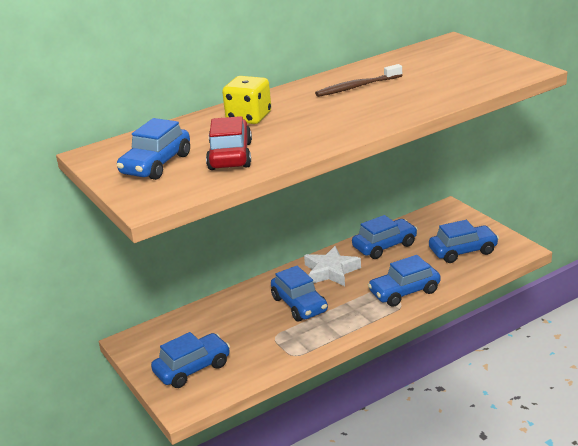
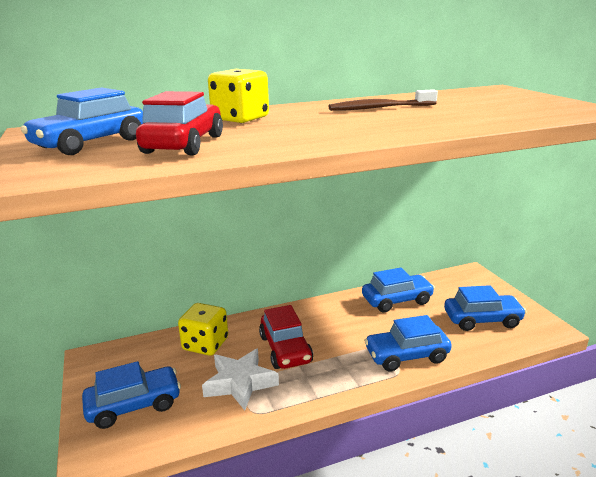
camera: 10 degrees right, 5 degrees down
blue car [271,266,328,321] -> red car [259,305,313,369]
white star [304,246,361,286] -> white star moved to [202,349,279,410]
none -> yellow dice [178,303,228,356]

